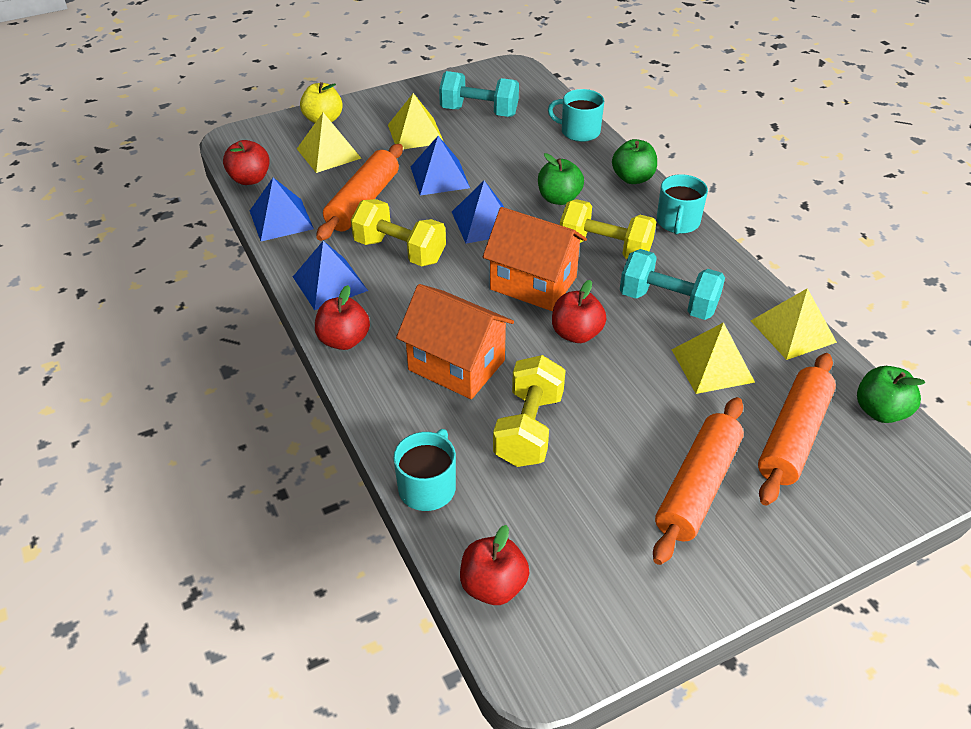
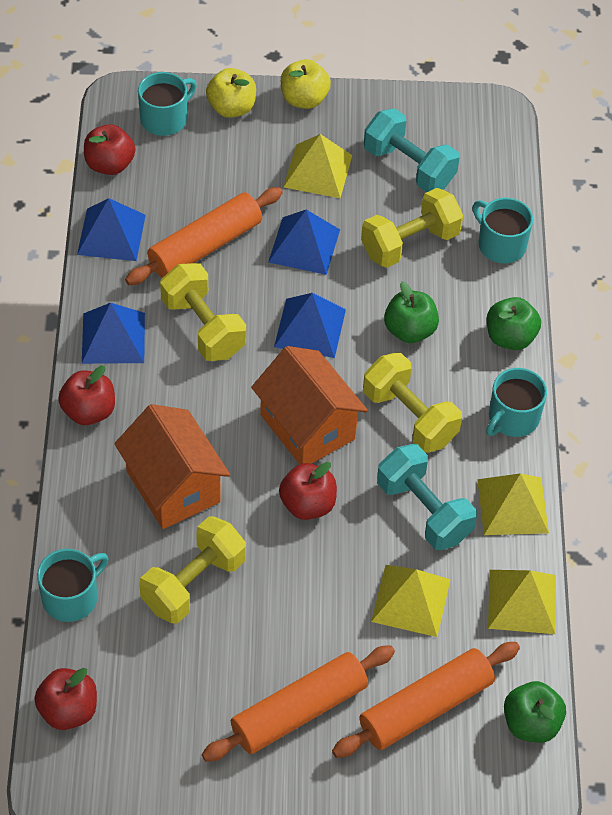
camera: 25 degrees right, 10 degrees up
yellow pyramid [297,113,361,173] -> yellow pyramid moved to [477,473,549,535]
none -> turquoise mug [138,72,197,136]
none -> yellow apple [281,59,331,109]
none -> yellow dumbbell [361,188,463,268]

